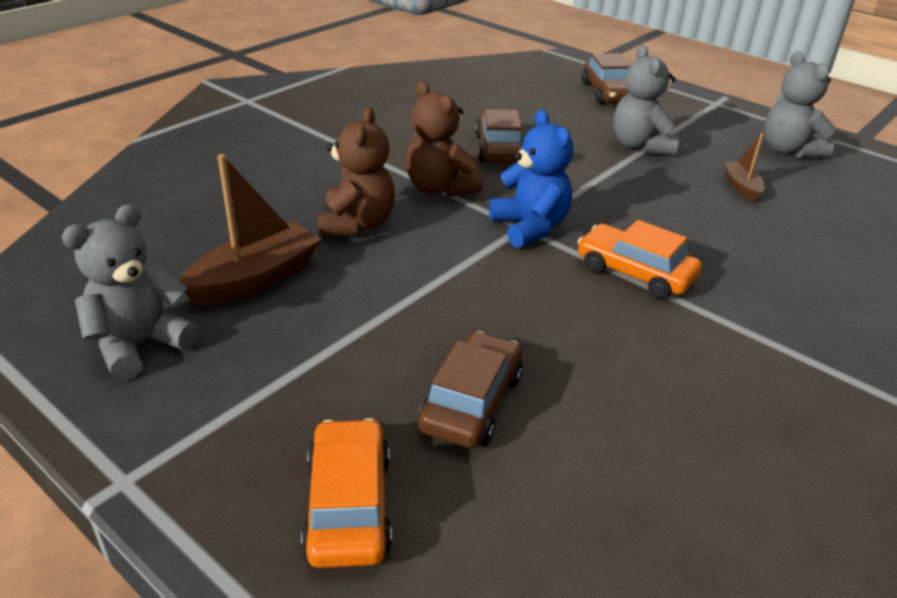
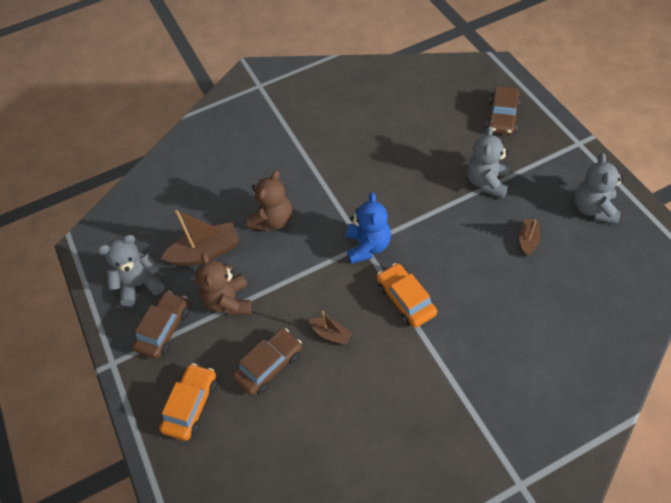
camera: 30 degrees right, 20 degrees up
brown teddy bear [406,81,483,197] -> brown teddy bear moved to [195,252,252,315]
brown car [475,109,522,163] -> brown car moved to [132,291,190,359]
none -> brown boat [309,311,352,345]

